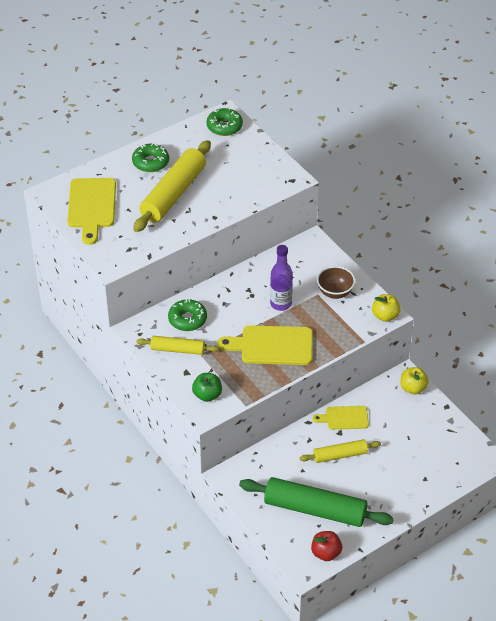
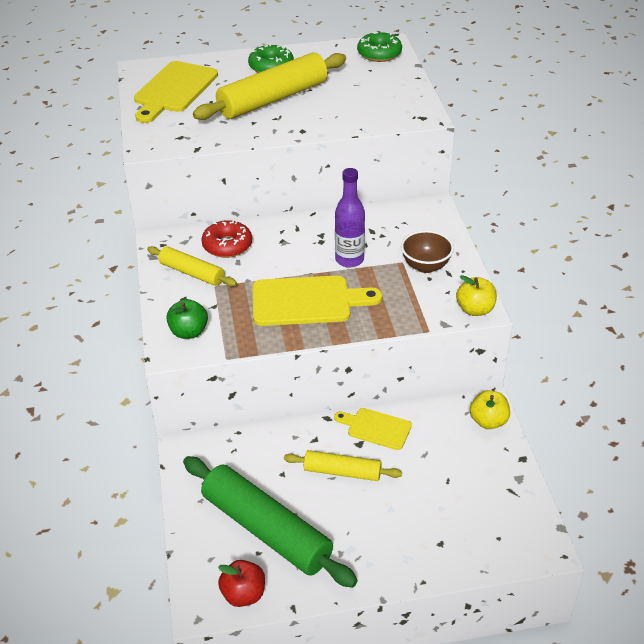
camera: 25 degrees right, 5 degrees down
green donut [168,299,207,331] -> red donut [201,220,252,258]
yellow cutting board [217,325,313,365] -> yellow cutting board turned 150 degrees clockwise [253,276,382,326]

